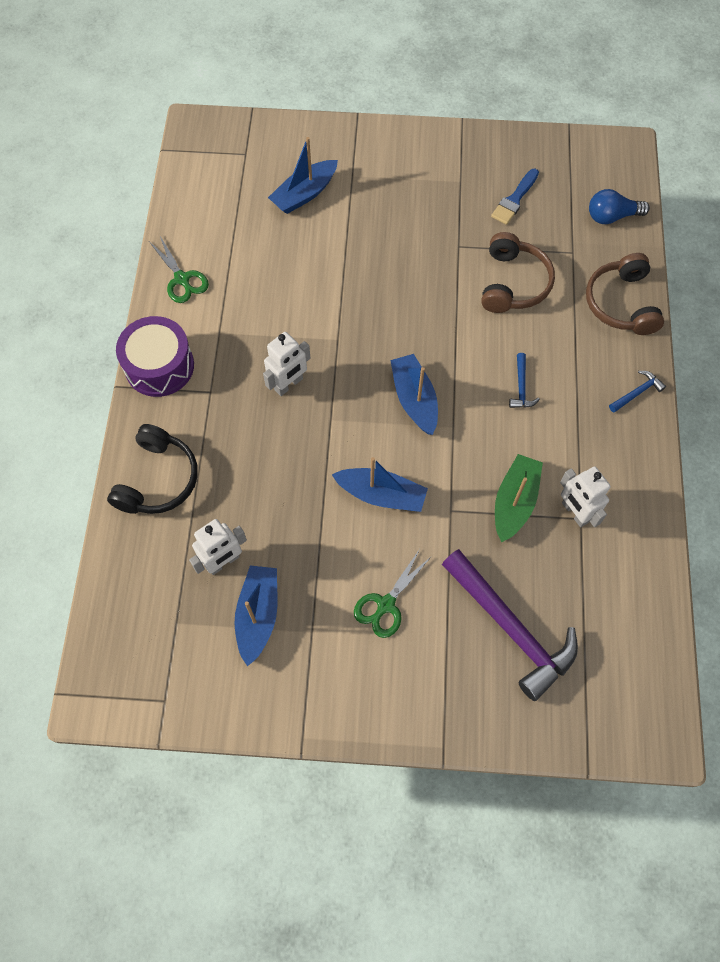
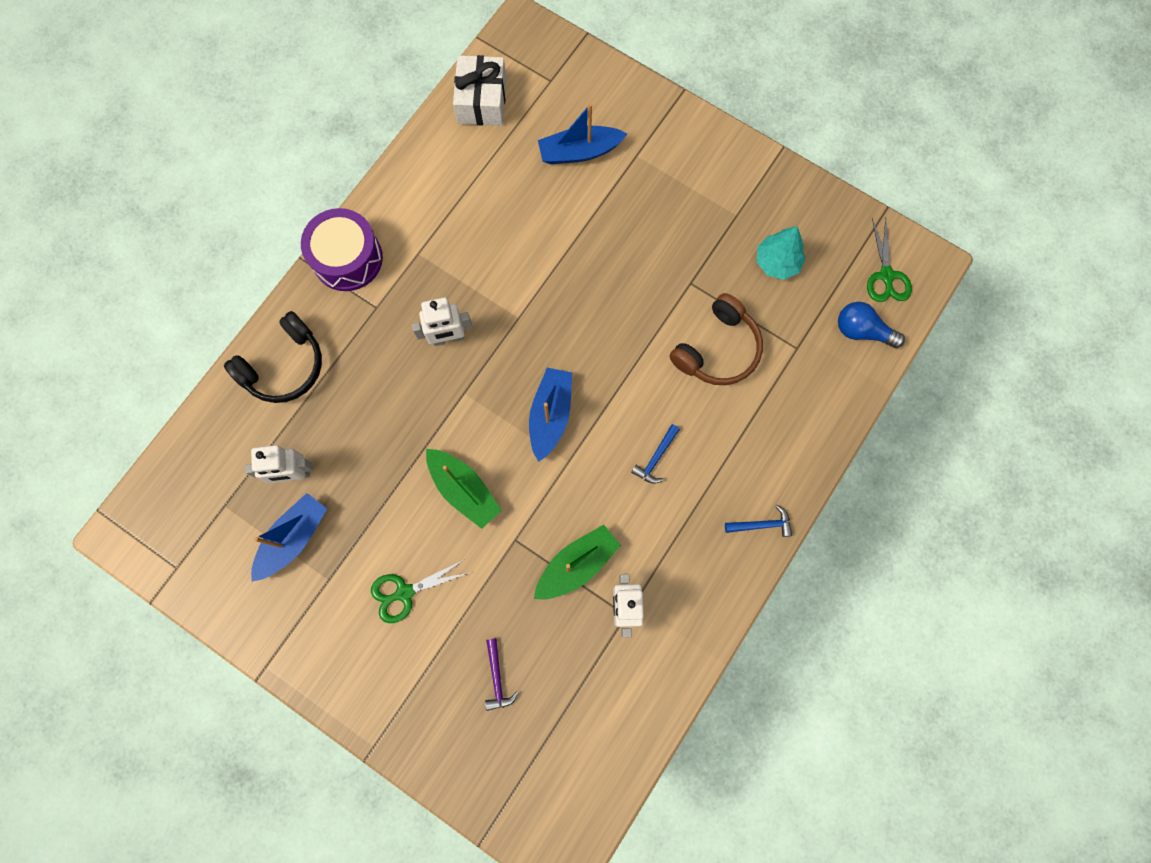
camera: 30 degrees right, 10 degrees up
green scissors [150,236,209,303] -> green scissors moved to [867,218,912,302]
blue boat [332,457,428,512] -> green boat [426,449,502,529]
purple hammer [442,549,578,701] -> purple hammer [485,638,518,711], size x0.42
blue brush [491,169,539,225] -> turquoise tree [757,226,806,280]
brown headphones [586,253,664,335] -> none
none -> white gift [453,55,506,126]

